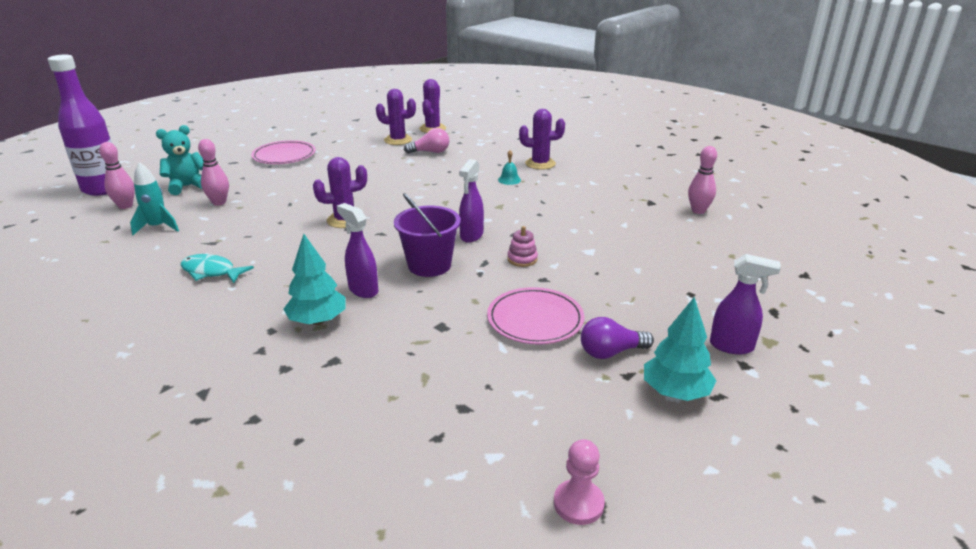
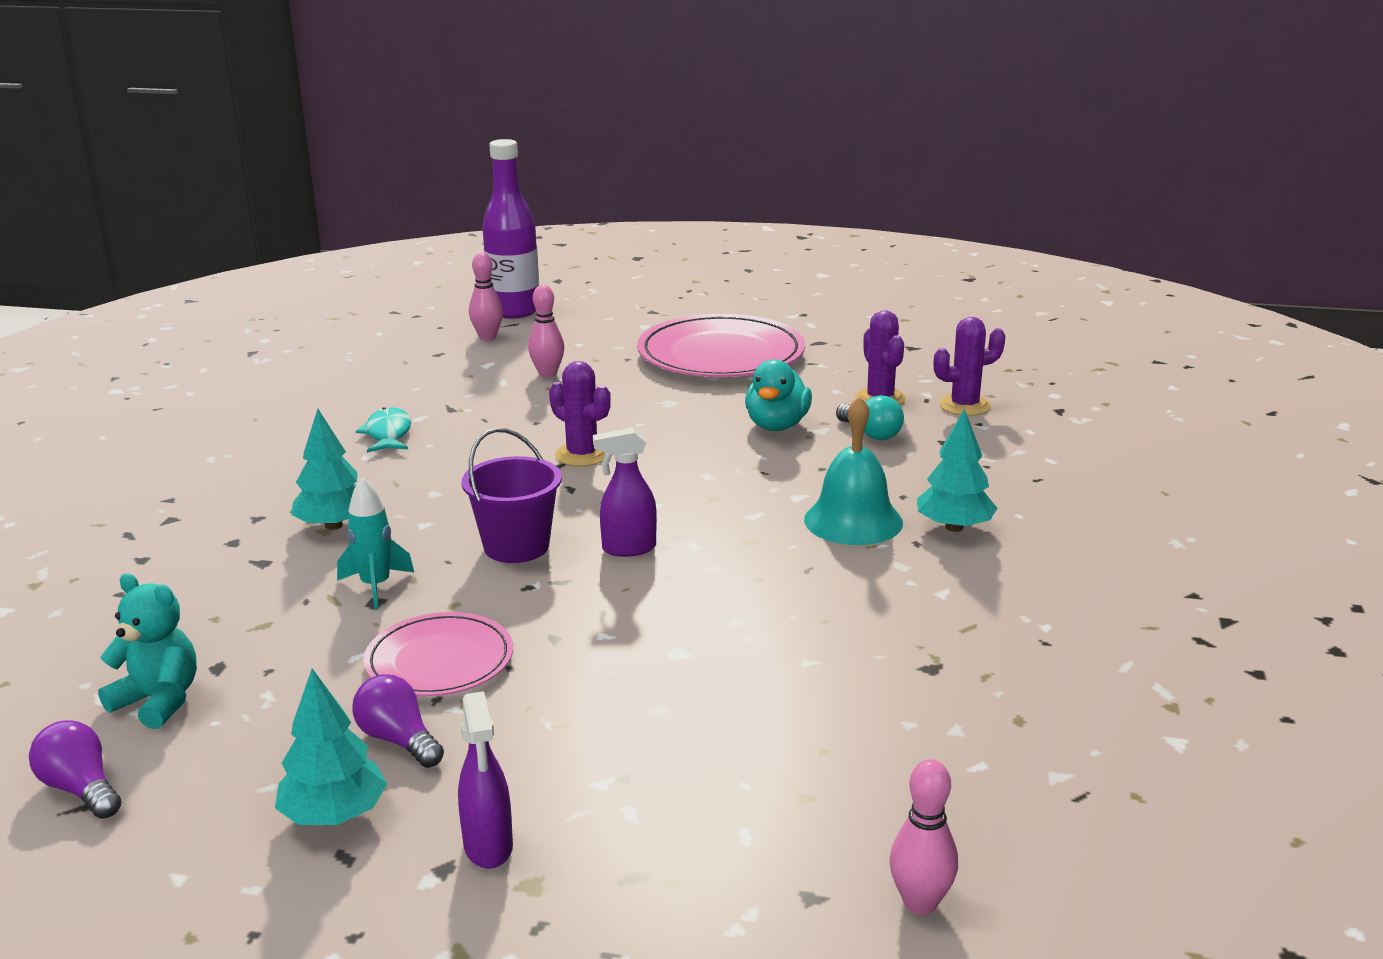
camera: 60 degrees right, 5 degrees down
turquoise rocket [130,162,179,235] -> turquoise rocket moved to [337,477,414,609]
turquoise teddy bear [156,125,204,195] -> turquoise teddy bear moved to [98,573,197,729]
pink plate [251,140,316,164] -> pink plate [637,314,805,377], size x1.71
purple spray bottle [337,203,378,298] -> none
pink light bulb [404,128,449,154] -> turquoise light bulb [836,395,904,440]
turquoise bell [498,150,521,185] -> turquoise bell [804,396,903,545], size x2.29
pink stacking toy [507,226,538,267] -> none
purple cactus [519,109,565,170] -> turquoise tree [917,409,997,532]
pink pawn [554,439,605,525] -> purple light bulb [29,720,121,819]
pink bowling pin [688,146,717,214] -> pink bowling pin moved to [890,759,958,915]
none -> turquoise duck [745,359,812,431]

